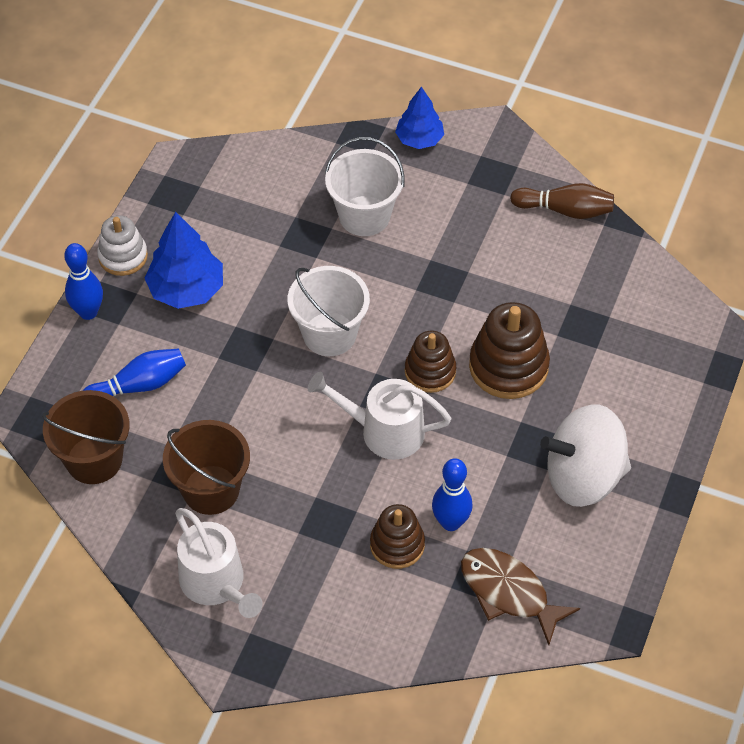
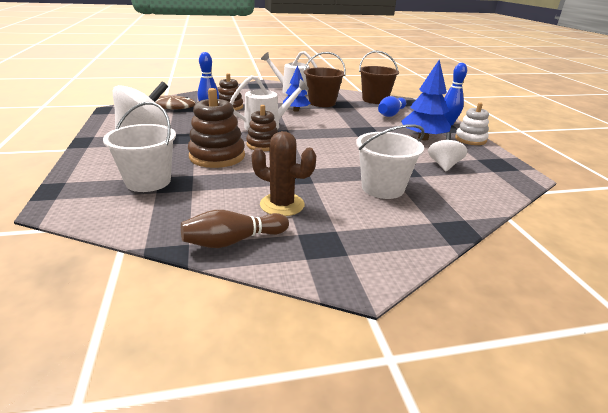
camera: 145 degrees right, 25 degrees down
white bucket [288,266,370,356] -> white bucket moved to [103,102,176,192]
blue tree [395,87,444,149] -> blue tree moved to [283,65,310,112]
none -> brown cactus [252,131,316,216]
none -> white spinning top [428,132,468,172]

